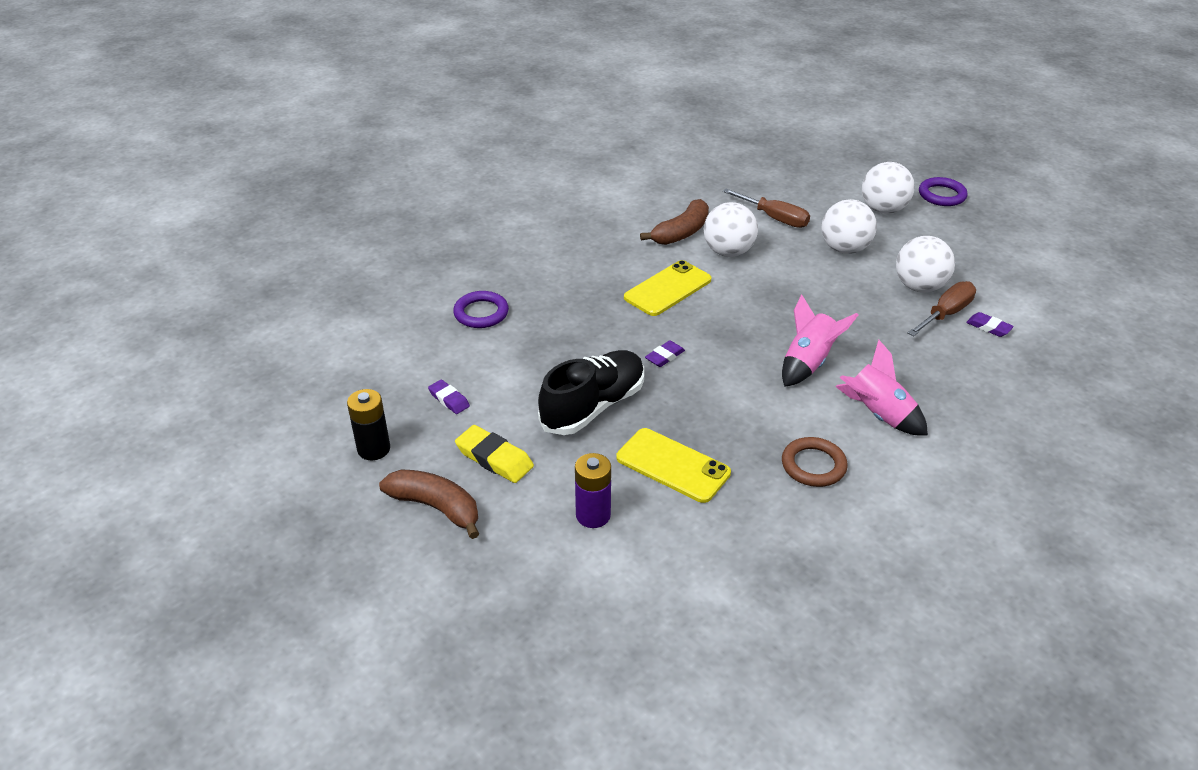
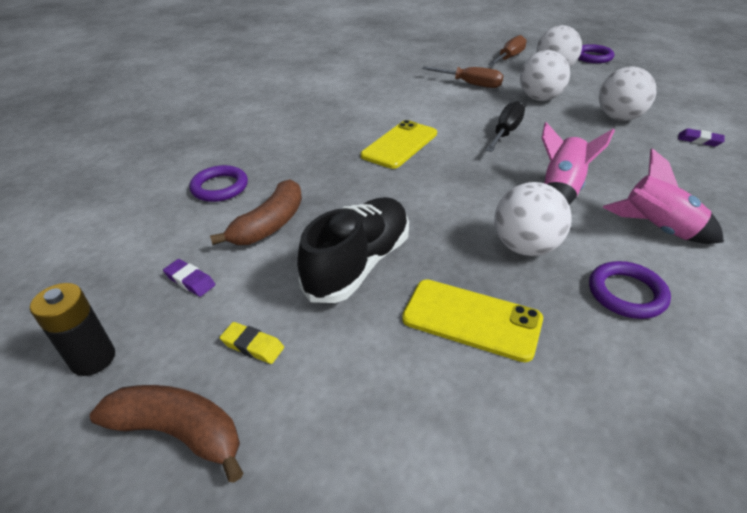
camera: 10 degrees left, 0 degrees up
yellow eraser [455,425,534,483] -> yellow eraser [220,322,284,364], size x0.61
purple battery [575,453,611,528] -> none
brown banana [640,199,709,245] -> brown banana moved to [210,179,302,245]
purple eraser [645,340,685,367] -> none
white ball [704,202,758,257] -> white ball moved to [494,182,572,256]
brown ring [782,437,848,487] -> purple ring [589,261,671,319]
brown screwdriver [907,281,976,337] -> brown screwdriver moved to [488,35,527,66]
none -> black screwdriver [485,101,525,152]

